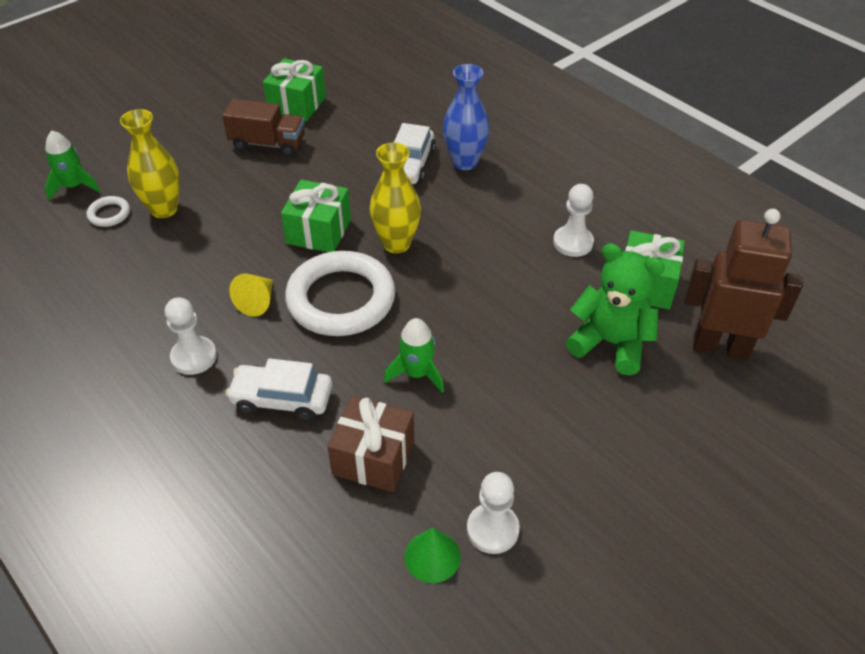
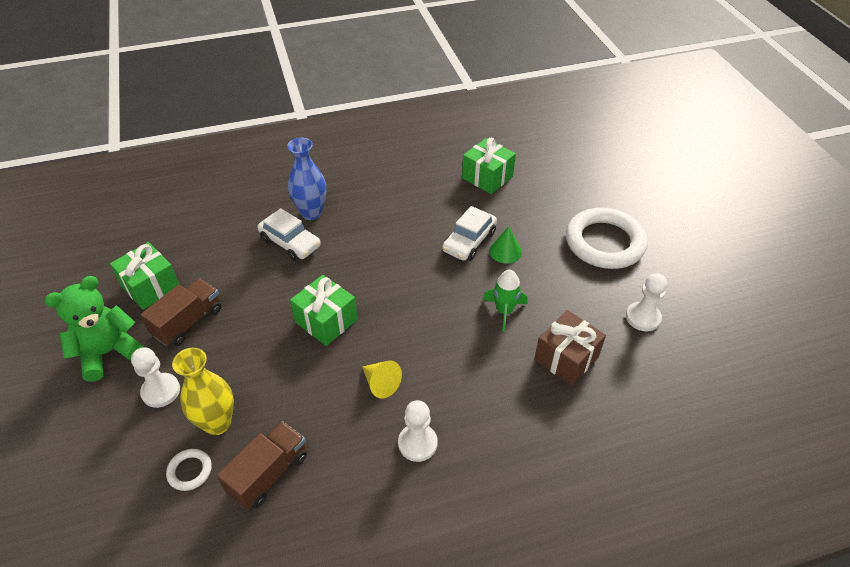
camera: 65 degrees left, 0 degrees up
green rocket [45,131,100,200] -> none
white car [226,358,332,421] -> white car moved to [442,206,497,261]
white ring [285,251,395,336] -> white ring moved to [566,208,648,269]
yellow vase [370,142,421,253] -> none
green cone [404,528,461,583] -> green cone moved to [489,226,522,264]
white pawn [553,184,594,257] -> white pawn moved to [131,348,180,408]
green teddy bear [566,243,665,375] -> green teddy bear moved to [45,276,144,382]
brown robot [684,209,803,360] -> none
none -> brown truck [217,421,307,510]

